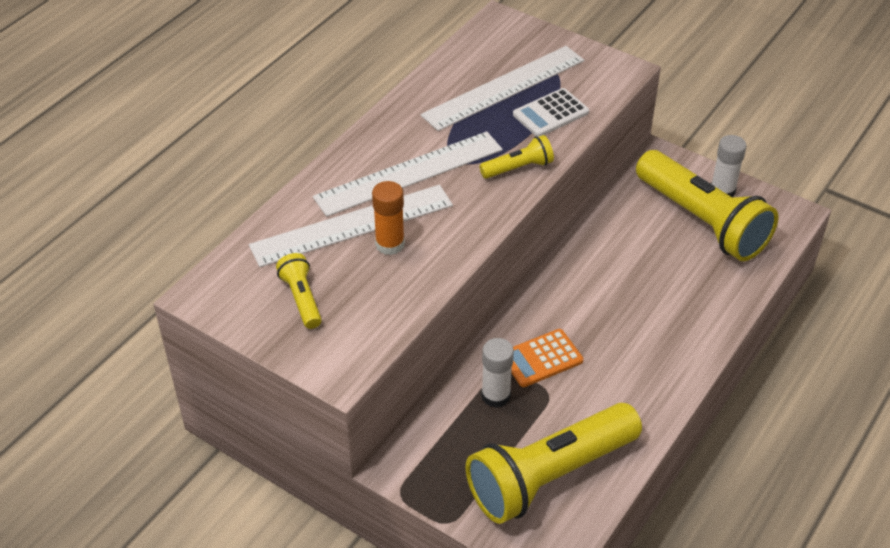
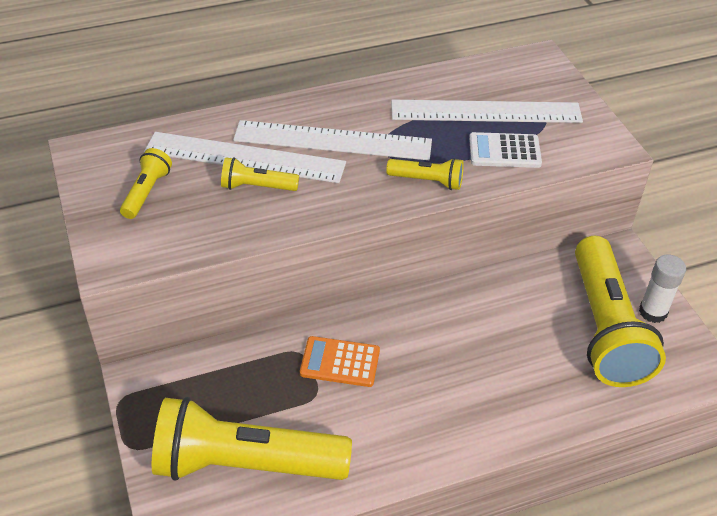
camera: 35 degrees right, 0 degrees up
orange glue stick [372,181,405,255] -> yellow flashlight [221,157,299,191]
white glue stick [481,338,514,408] -> none

